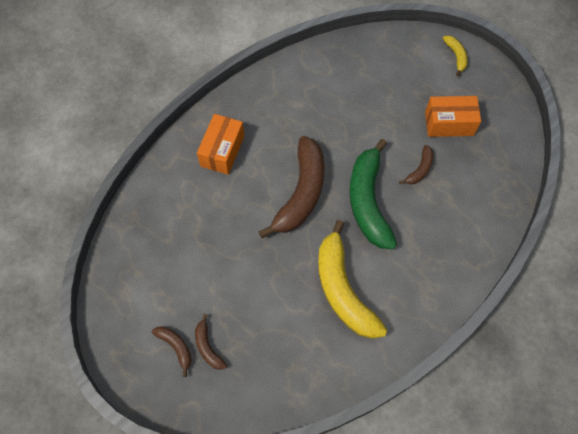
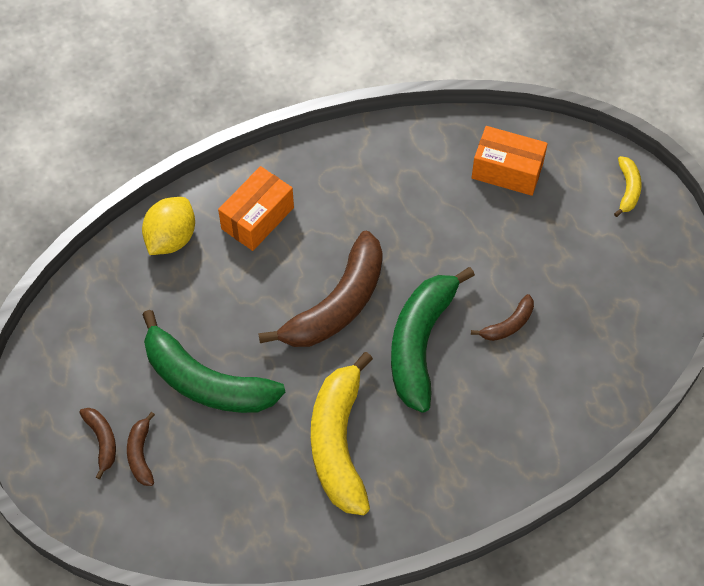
camera: 20 degrees right, 5 degrees down
orange box [425,96,481,137] -> orange box moved to [472,126,548,196]
none -> yellow lemon [142,197,195,255]
none -> green banana [142,310,285,413]

